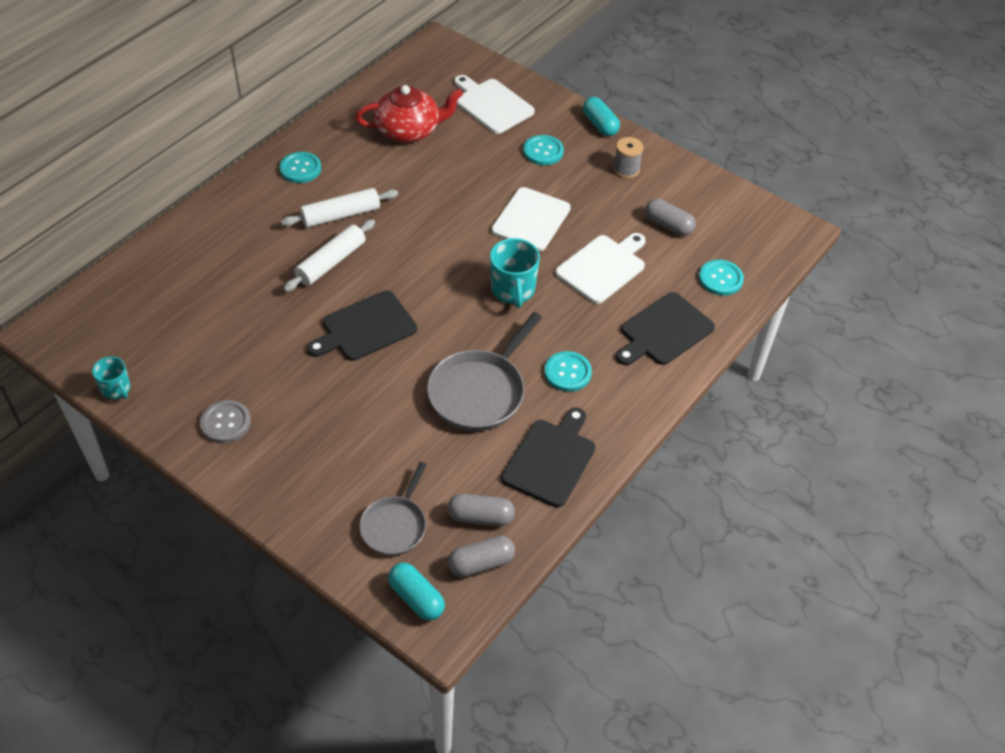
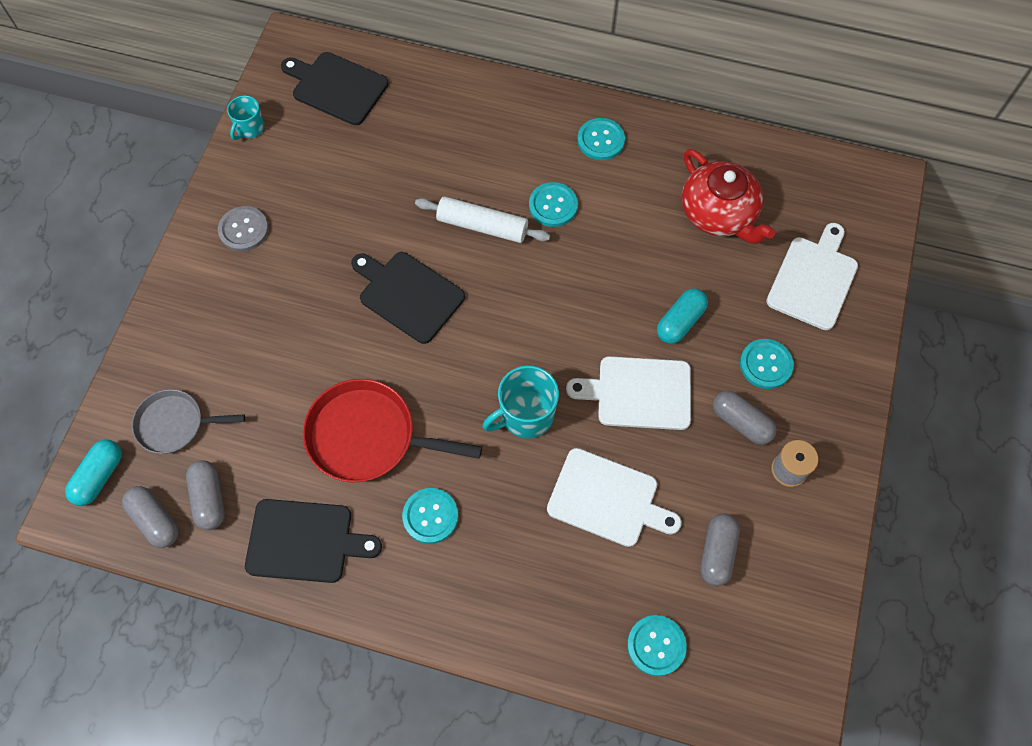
camera: 70 degrees right, 15 degrees up
white rolling pin [281,188,398,228] -> turquoise button [529,182,578,227]
grey pan [427,312,542,431] -> red pan [303,379,482,482]
turquoise capsule [583,97,620,136] -> turquoise capsule moved to [657,288,708,344]
black cutting board [616,292,715,365] -> black cutting board moved to [281,52,389,125]
none -> grey capsule [713,391,777,445]

